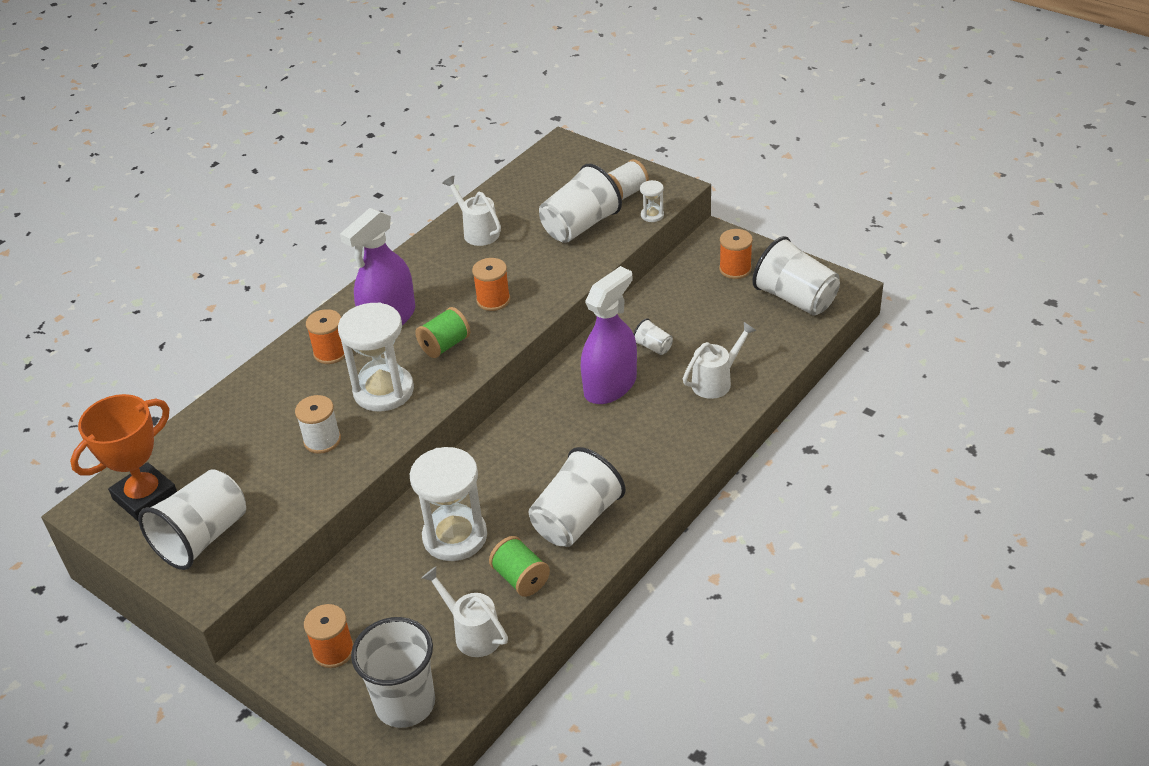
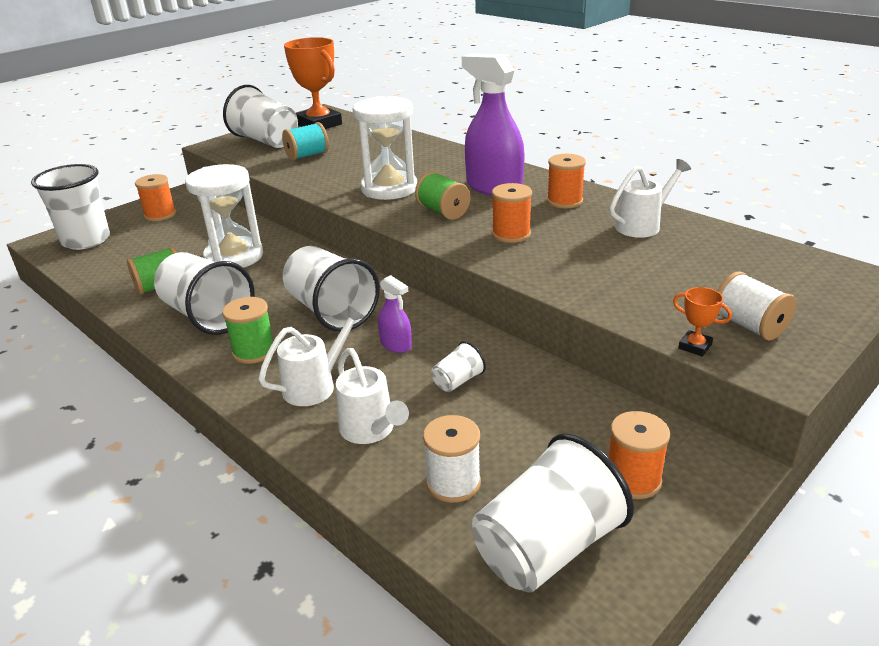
camera: 95 degrees right, 10 degrees down
white spool [295,395,341,454] -> white spool moved to [423,415,481,503]
orange spool [306,309,345,364] -> orange spool moved to [547,154,586,208]
white watering can [422,567,508,657] -> white watering can moved to [259,306,365,406]
white cup [539,164,622,243] -> white cup moved to [283,246,380,332]
purple spray bottle [581,266,637,404] -> purple spray bottle [378,275,412,353], size x0.47
white hourglass [640,180,664,222] -> orange trophy [673,287,732,357]
none -> green spool [222,297,273,364]
none -> turquoise spool [282,122,329,161]

